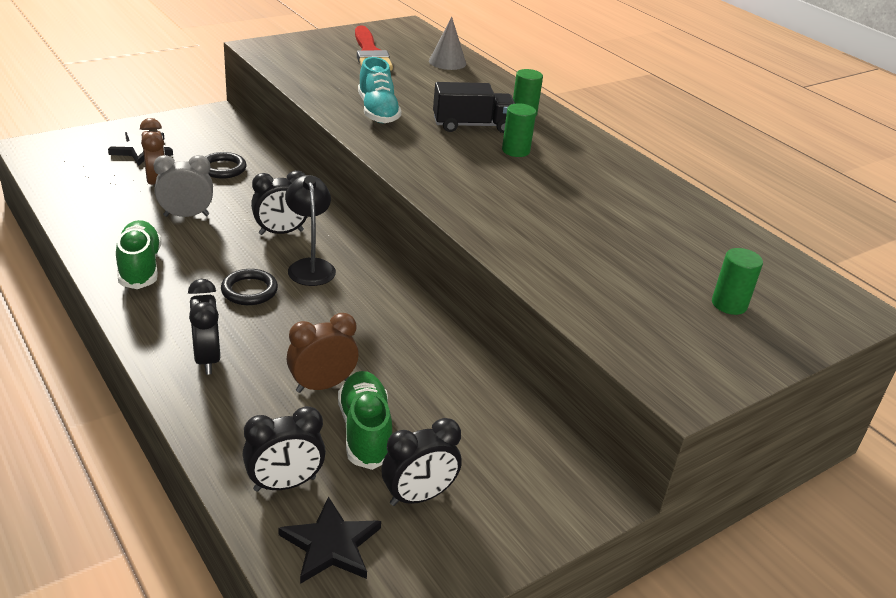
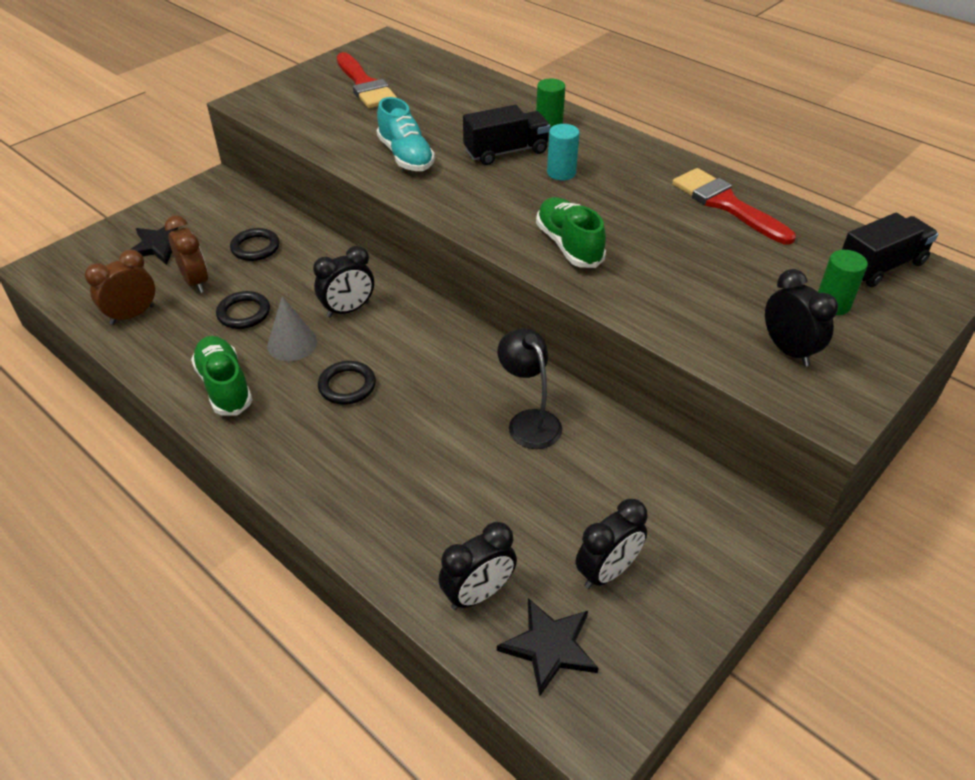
camera: 10 degrees left, 10 degrees up
grey clock [153,155,213,217] -> black ring [216,291,270,329]
black clock [188,279,221,374] -> black clock moved to [765,269,838,367]
black lamp [285,175,336,286] -> black lamp moved to [497,329,562,449]
brown clock [287,313,359,393] -> brown clock moved to [85,250,155,325]
green shoe [338,371,392,470] -> green shoe moved to [536,197,606,268]
grey cone [429,17,466,70] -> grey cone moved to [267,296,318,361]
green cylinder [502,103,536,157] -> turquoise cylinder [547,124,579,180]
none -> red brush [672,168,796,245]
none -> black truck [842,213,938,287]

